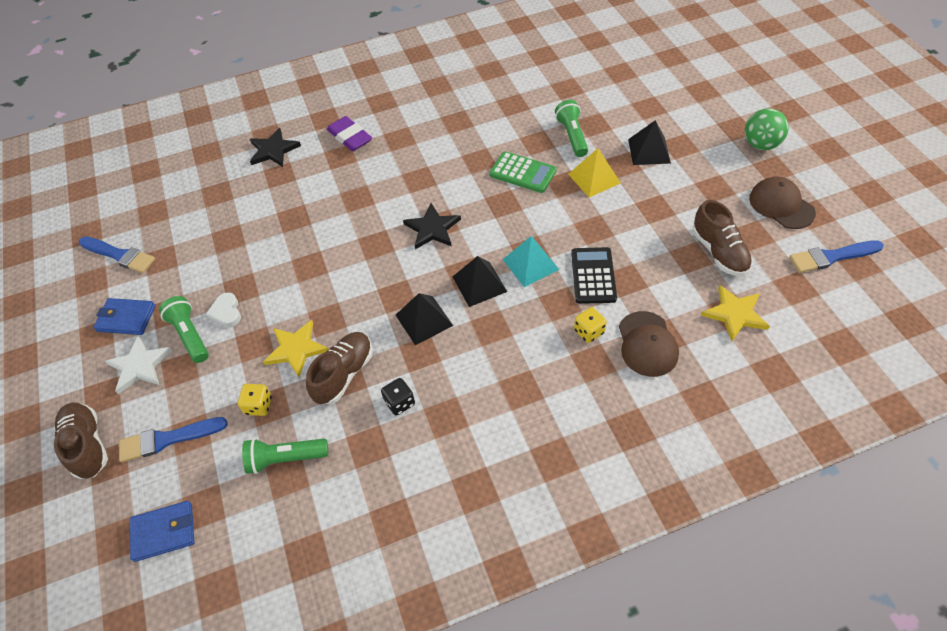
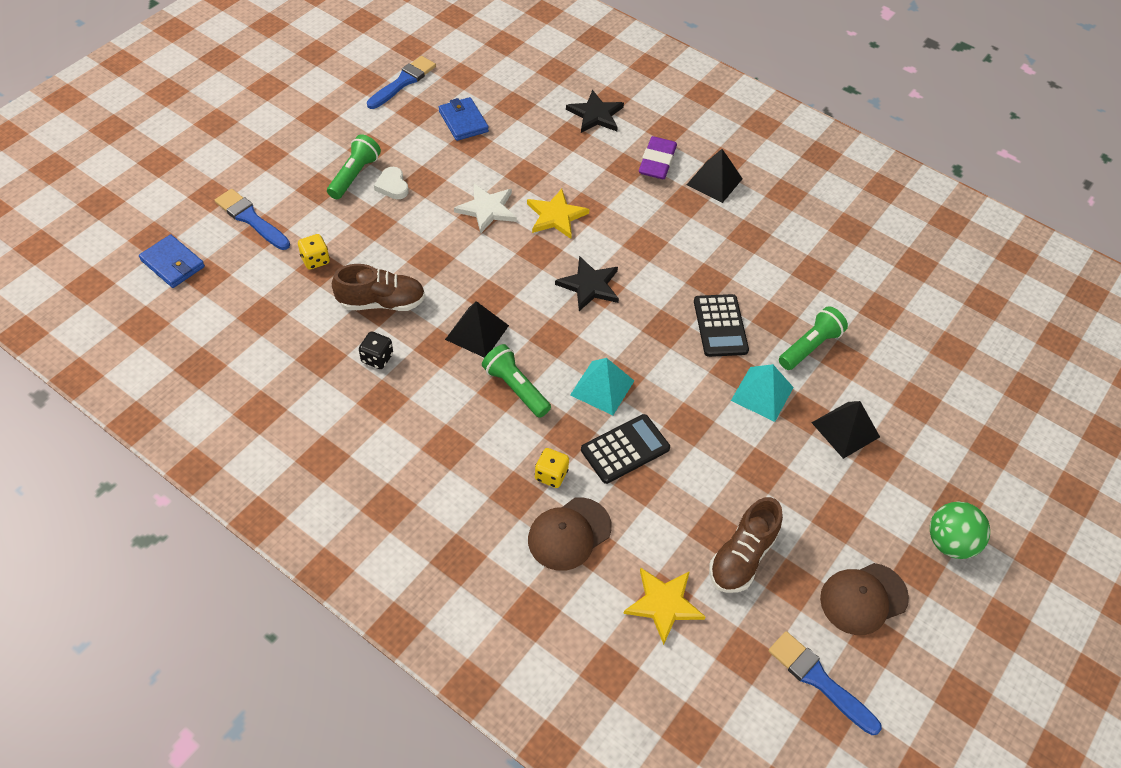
camera: 50 degrees right, 0 degrees up
brown shoe [54,402,108,479] -> none
blue brush [79,237,155,273] -> blue brush turned 135 degrees counterclockwise [367,56,436,109]
blue wallet [93,298,155,335] -> blue wallet moved to [439,97,489,141]
white star [105,335,173,394] -> white star moved to [454,184,517,233]
white heart [206,292,241,327] -> white heart turned 60 degrees counterclockwise [374,167,409,199]
green flashlight [242,438,328,474] -> green flashlight moved to [482,344,551,418]
yellow star [263,320,328,377] -> yellow star moved to [527,189,589,239]
black pyramid [453,256,507,307] -> black pyramid moved to [687,149,743,203]
green calculator [489,151,557,193] -> black calculator [694,294,749,357]
yellow pyramid [568,148,621,198] -> turquoise pyramid [731,364,794,422]
brown cap [749,177,816,229] -> brown cap turned 135 degrees counterclockwise [820,563,909,635]

